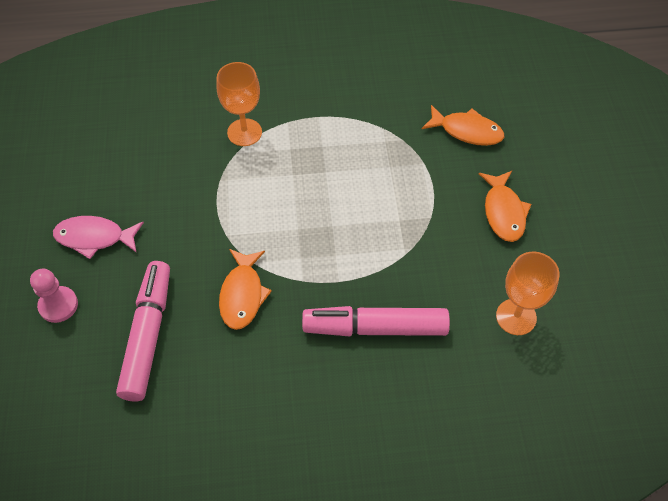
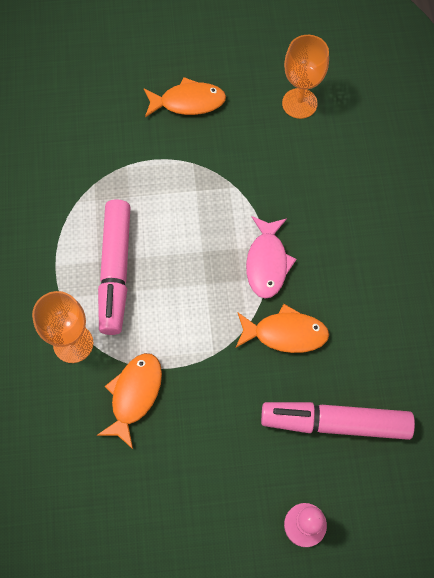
camera: 90 degrees left, 10 degrees up
pink fish [53,216,144,259] -> pink fish moved to [246,216,297,299]
pink marker [302,306,450,337] -> pink marker moved to [98,199,130,335]
orange fish [422,105,504,146] -> orange fish moved to [97,353,162,449]

